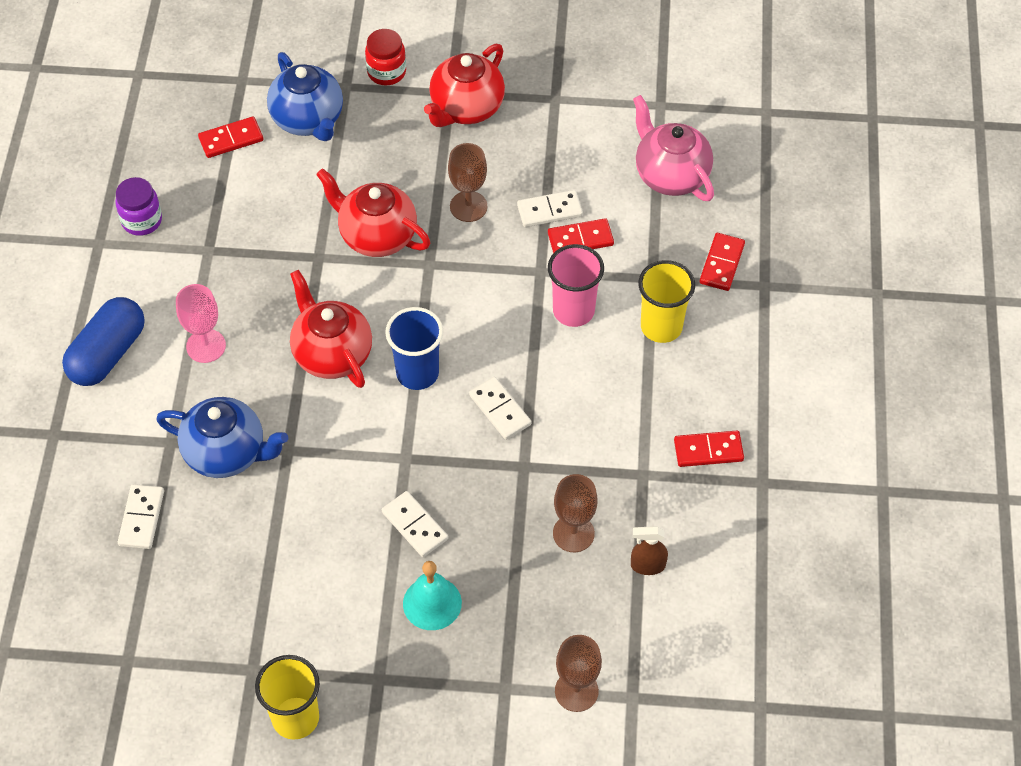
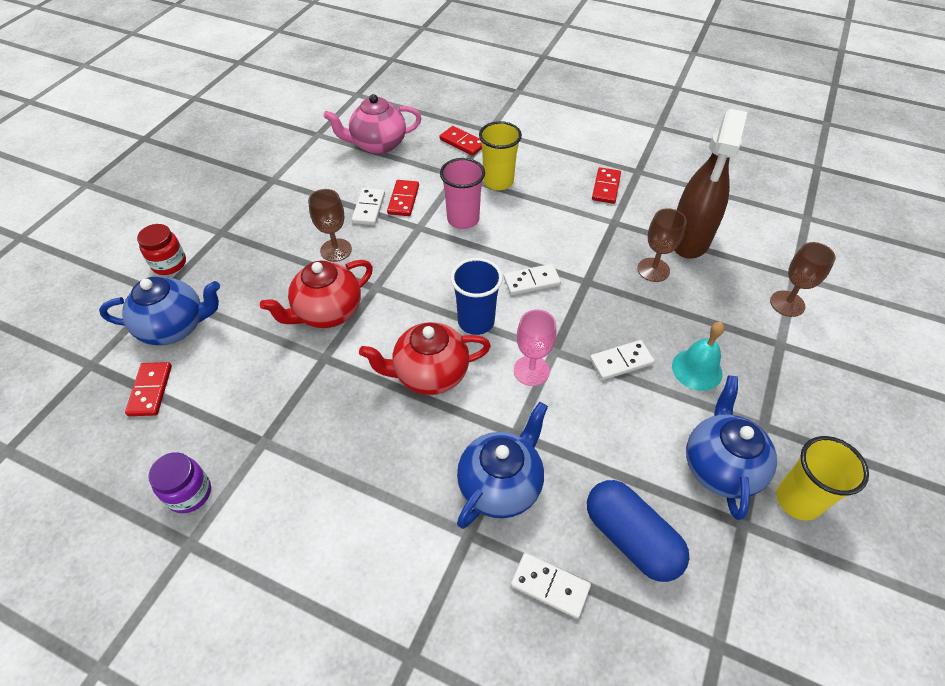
camera: 70 degrees left, 5 degrees down
blue capsule [62,297,145,386] -> blue capsule moved to [587,480,689,582]
pink goblet [176,284,226,363] -> pink goblet moved to [514,309,556,386]
red teapot [424,44,505,127] -> none
brown spray bottle [631,526,668,575] -> brown spray bottle [674,109,747,259], size x2.46
none -> blue teapot [686,375,777,520]

